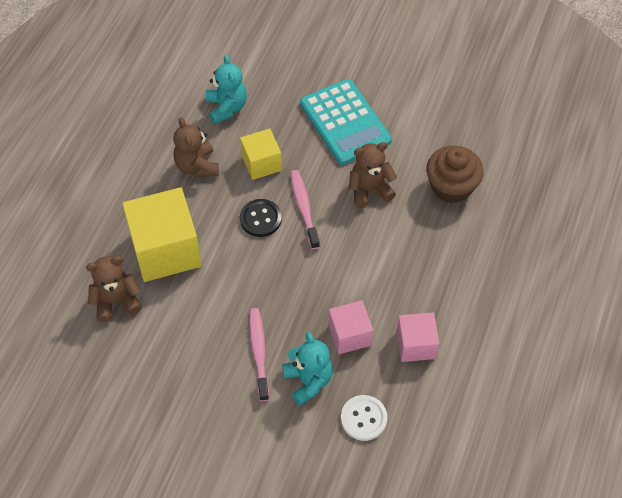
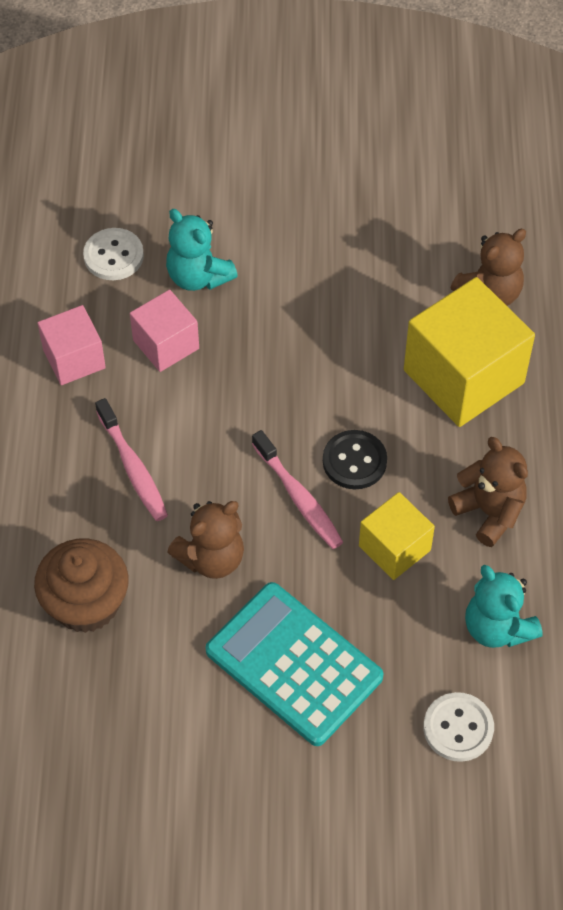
camera: 160 degrees right, 0 degrees up
pink toothbrush [249,308,269,401] -> pink toothbrush moved to [95,398,168,521]
none -> white button [423,692,494,762]

